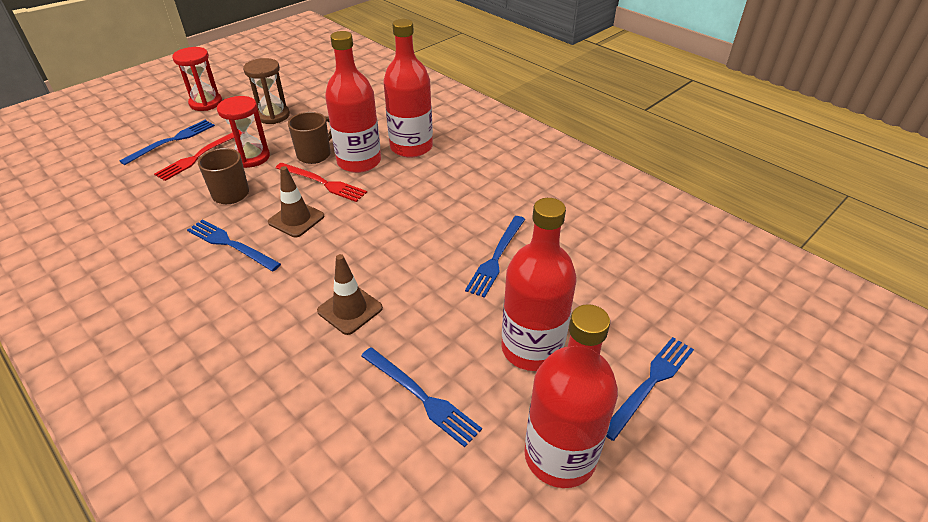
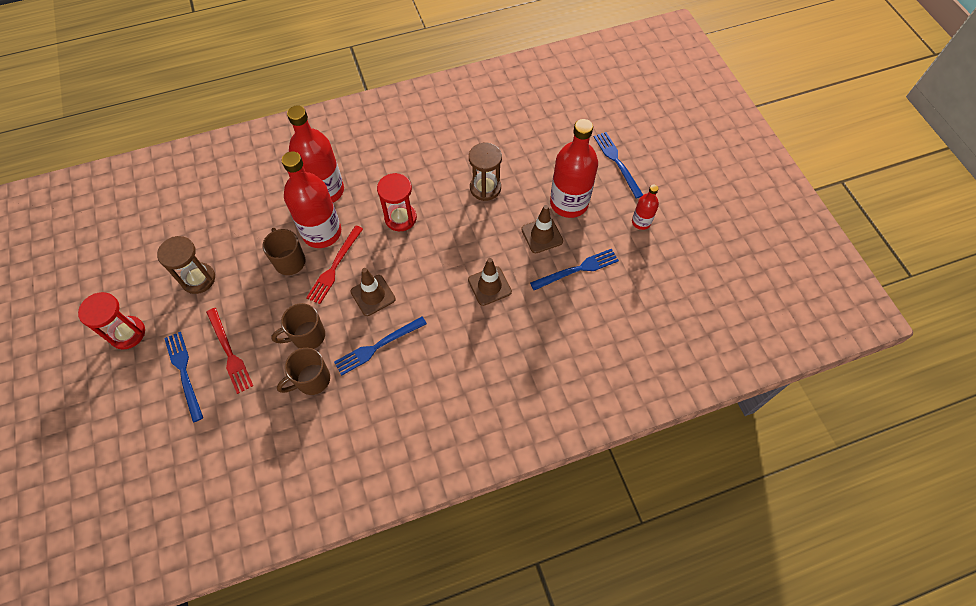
camera: 65 degrees left, 20 degrees up
red hourglass [217,96,270,168] -> red hourglass moved to [377,173,417,231]
red fork [276,163,367,202] -> red fork turned 150 degrees clockwise [306,226,363,304]
blue fork [465,216,525,298] -> brown hourglass [469,143,502,201]
red bottle [524,304,618,488] -> red bottle [632,185,659,230], size x0.50
none -> brown mug [277,348,330,395]
none -> brown traffic cone [521,205,563,253]

